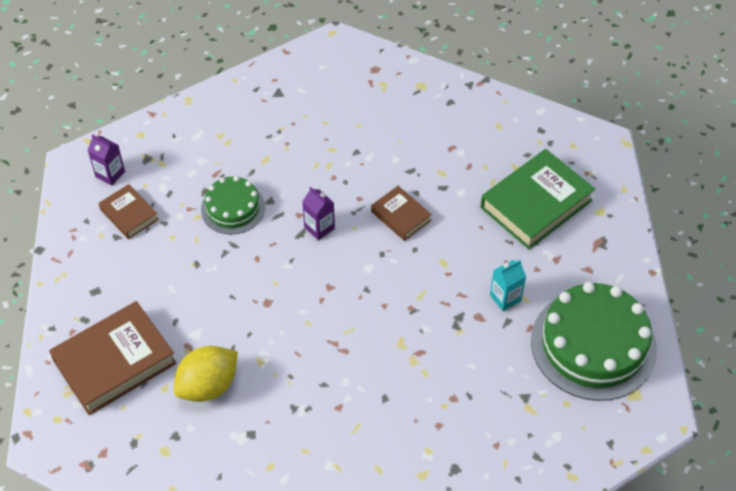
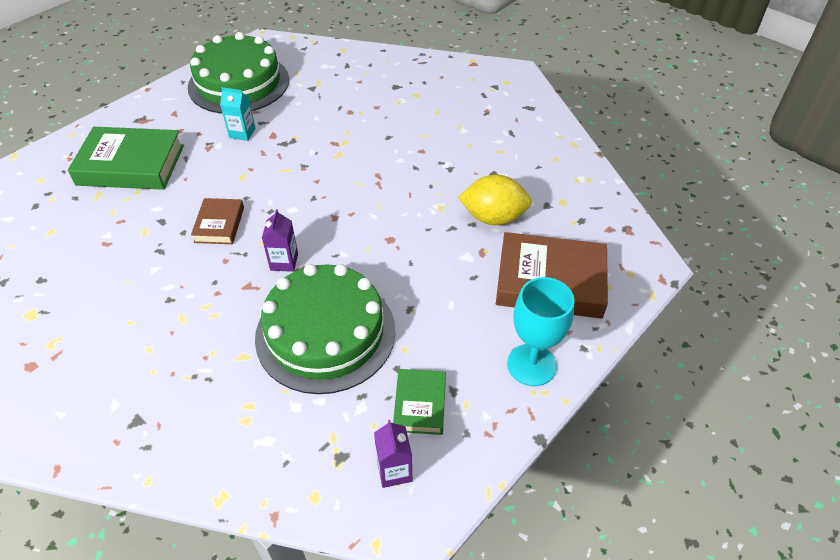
camera: 135 degrees left, 5 degrees down
brown book [99,184,159,239] -> green book [393,369,446,435]
green cake [201,176,265,234] -> green cake [255,264,396,394], size x1.81
none -> turquoise goblet [507,277,575,386]

